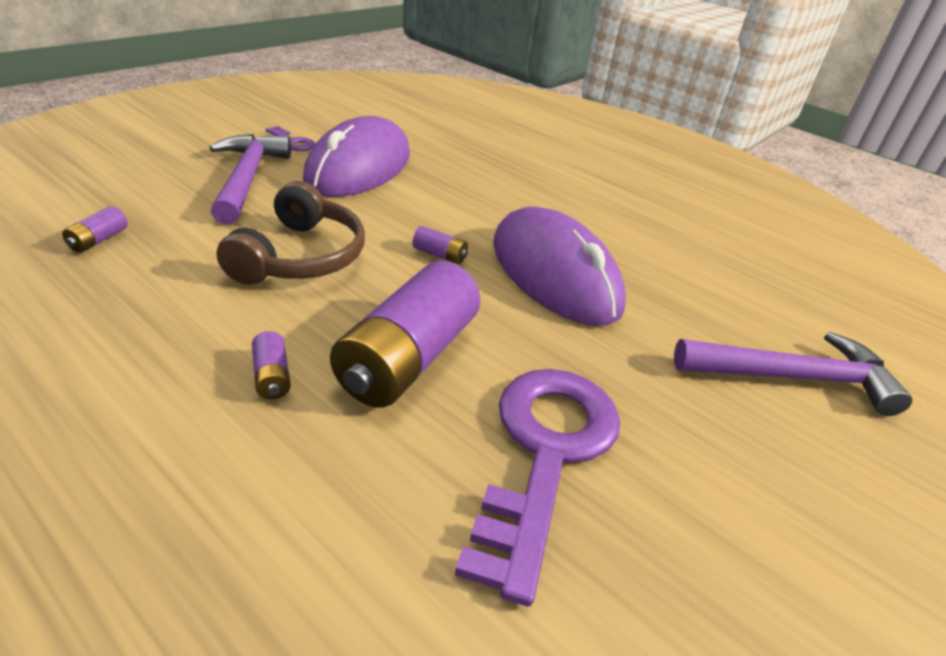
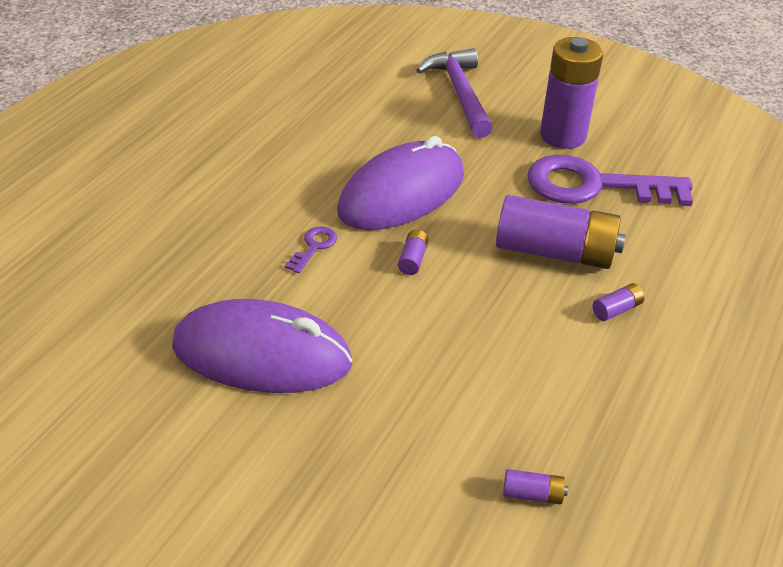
camera: 100 degrees left, 5 degrees up
purple hammer [210,134,291,224] -> none
brown headphones [217,181,365,285] -> none
purple key [265,126,315,151] -> purple key moved to [285,226,337,273]
none -> purple battery [540,37,603,149]

